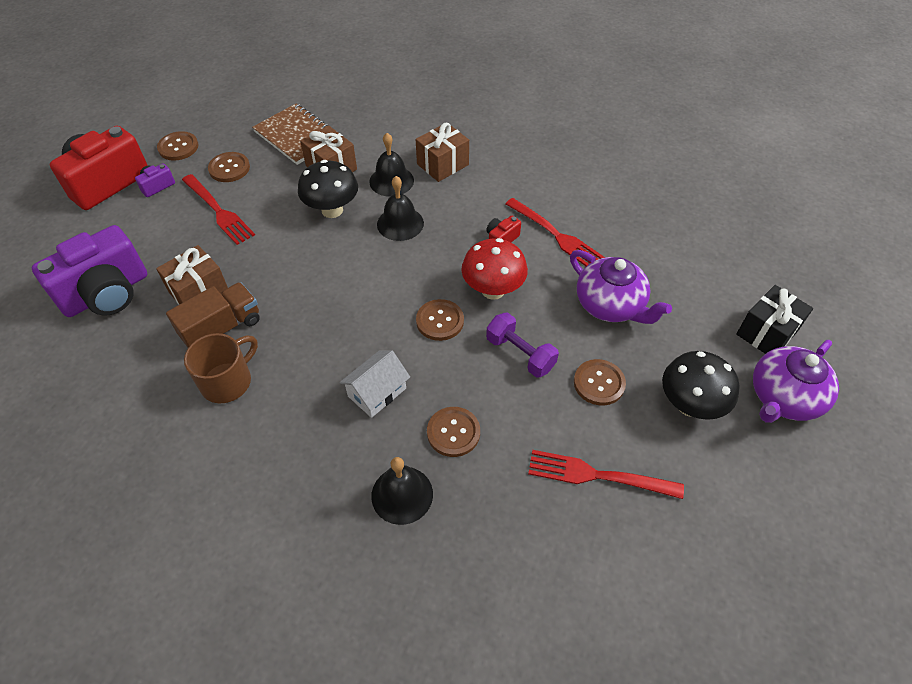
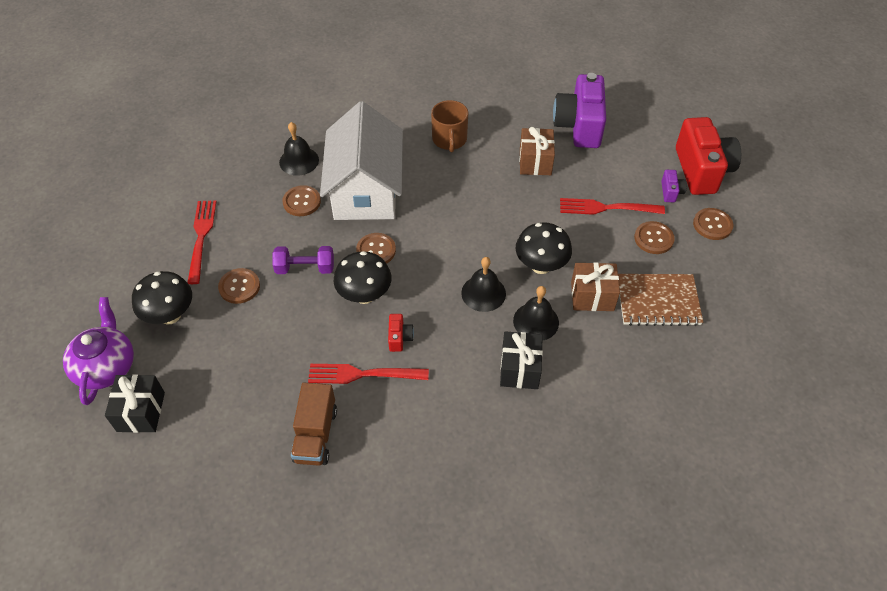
camera: 135 degrees right, 0 degrees up
brown truck [166,282,260,348] -> brown truck moved to [291,383,337,466]
white house [339,351,410,418] -> white house [320,101,403,220], size x2.31
brown gift [416,123,469,182] -> black gift [500,331,543,389]
red mushroom [461,238,528,300] -> black mushroom [334,251,392,304]
red fork [528,450,684,499] -> red fork turned 60 degrees counterclockwise [187,200,217,284]
purple teapot [570,250,672,324] -> none

